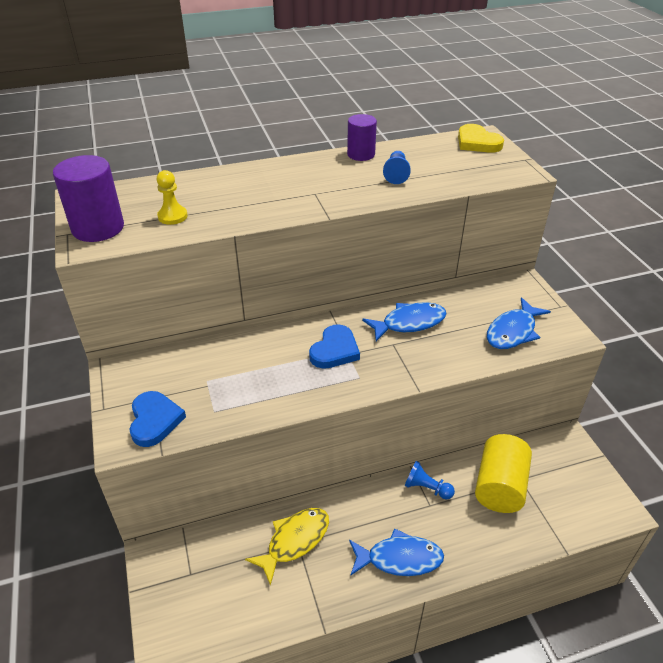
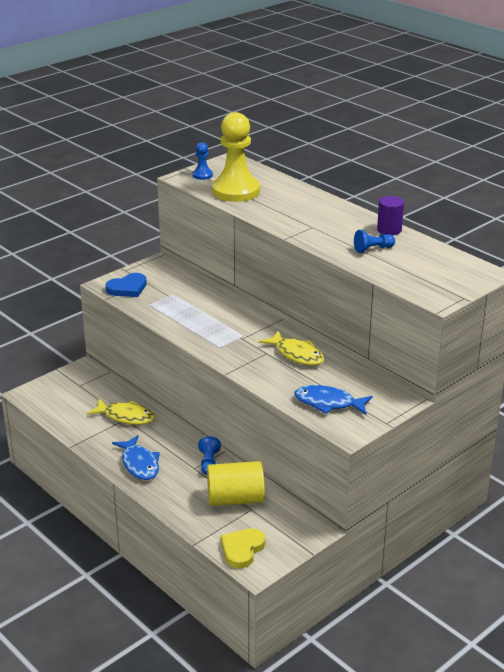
camera: 65 degrees right, 10 degrees down
purple cylinder [53,155,124,242] -> blue pawn [193,142,213,180]
yellow pawn [157,170,188,225] -> yellow pawn [212,112,260,202], size x2.28
blue heart [309,324,360,369] -> none
blue fish [362,302,447,341] -> yellow fish [259,331,324,365]
yellow heart [458,124,504,153] -> yellow heart moved to [220,528,265,569]

